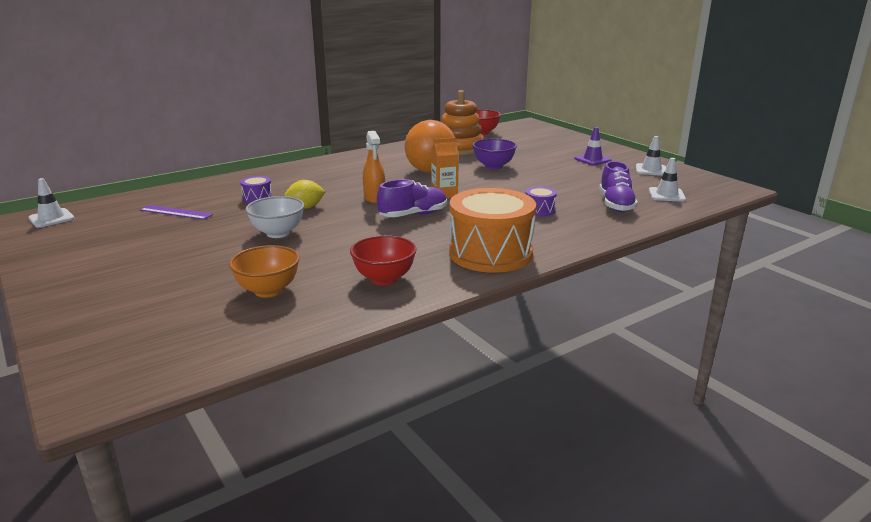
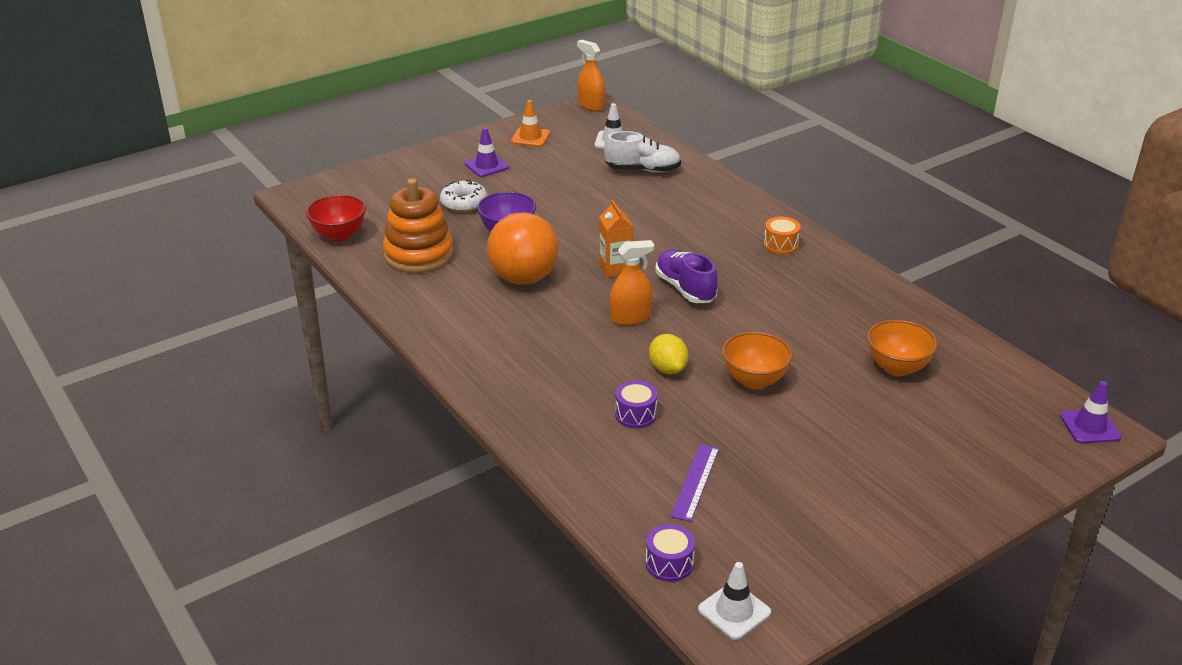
camera: 90 degrees left, 10 degrees up
white bowl [246,196,304,238] -> orange bowl [722,332,793,389]
red bowl [350,235,417,285] -> none
orange drum [449,188,536,273] -> orange drum [764,217,801,254], size x0.42
purple drum [525,186,557,216] -> purple drum moved to [645,524,695,582]
purple shoe [599,161,638,212] -> white shoe [604,131,681,173]
white traffic cone [636,136,666,176] -> orange traffic cone [511,100,550,147]
none -> white donut [440,179,487,212]
none -> orange spray bottle [577,40,605,111]
none -> purple traffic cone [1060,381,1121,444]

